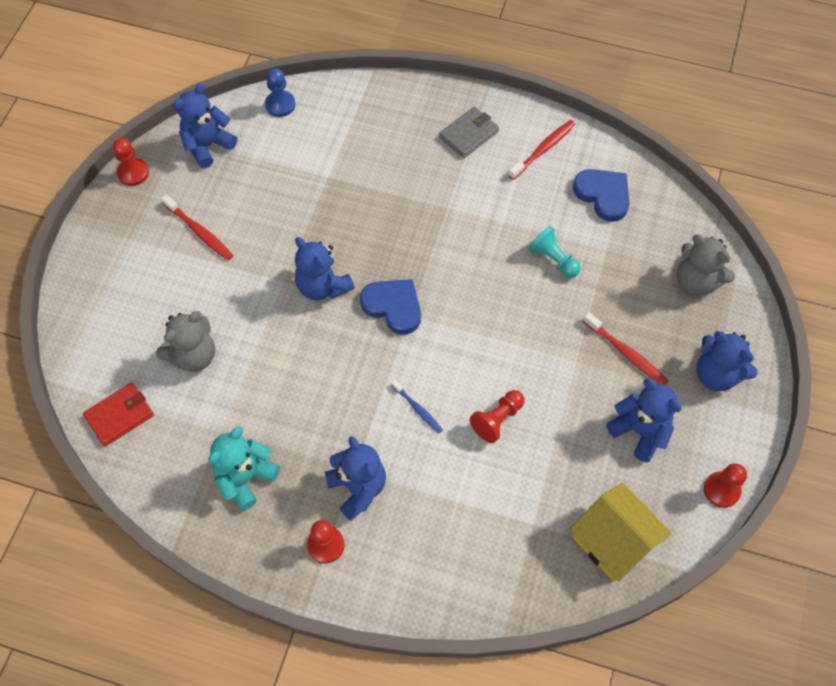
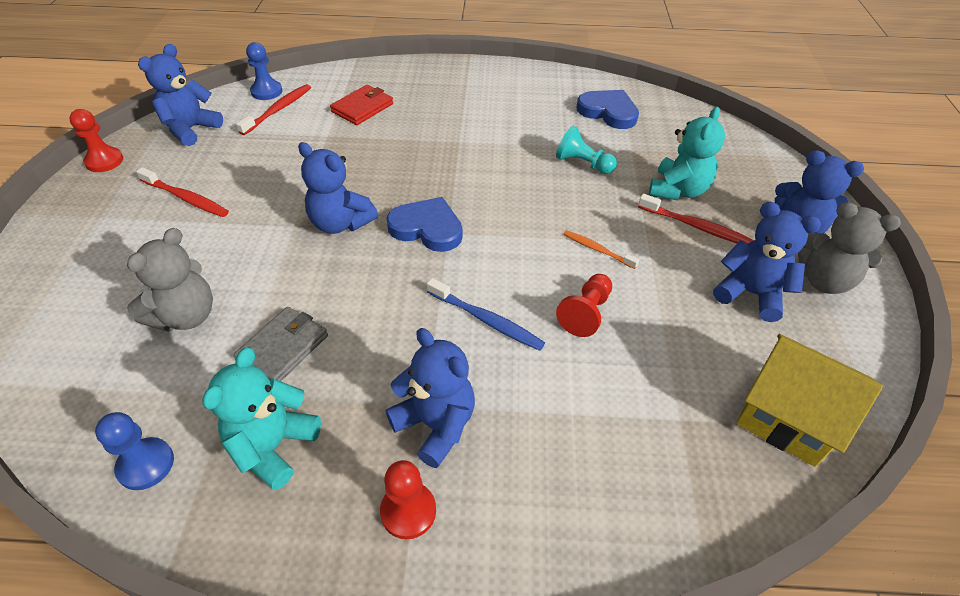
camera: 15 degrees left, 15 degrees down
red wallet [83,382,154,447] -> red wallet moved to [330,85,393,125]
blue toothbrush [391,379,443,433] -> blue toothbrush [427,278,545,351], size x1.50
grey wallet [439,107,499,158] -> grey wallet moved to [233,307,328,381]
red toothbrush [508,120,575,180] -> red toothbrush moved to [236,84,311,135]
grey teddy bear [677,235,735,296] -> grey teddy bear moved to [798,202,901,294]
red pawn [704,463,747,508] -> none
none -> blue pawn [95,412,174,490]
none -> orange toothbrush [564,230,639,269]
none -> turquoise teddy bear [649,106,725,200]

